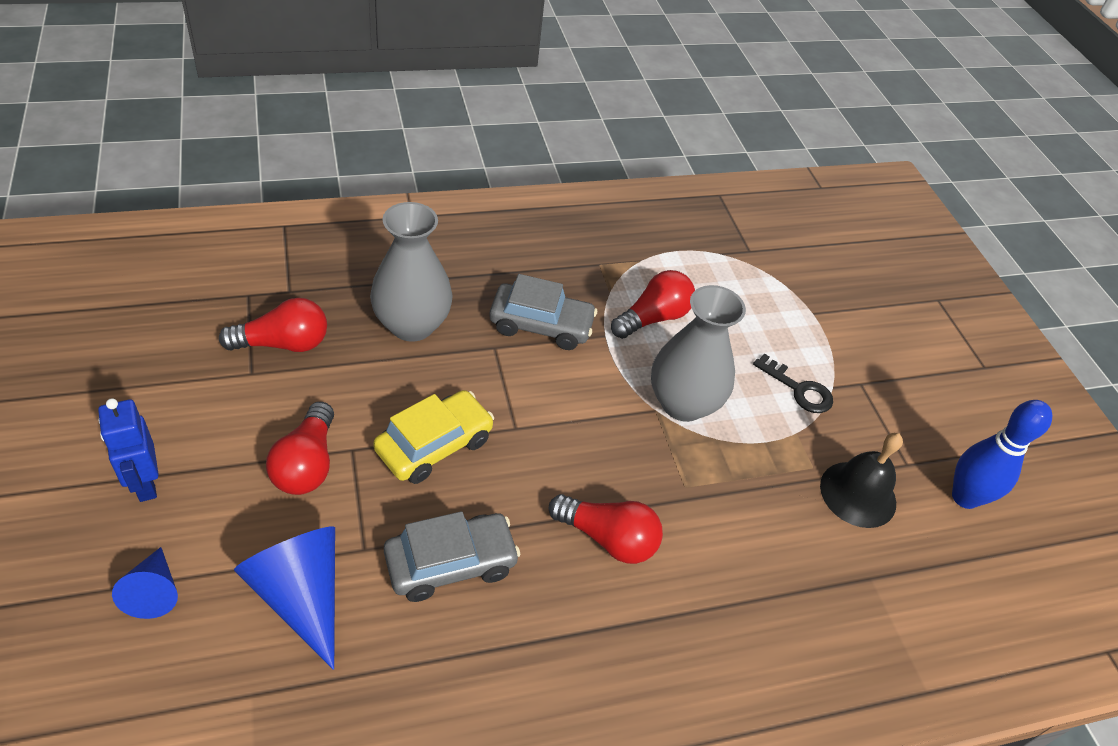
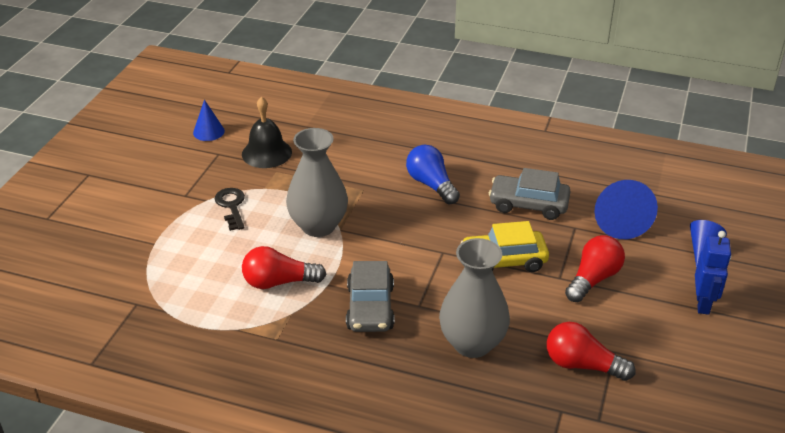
camera: 140 degrees left, 10 degrees down
grey car [489,274,597,350] -> grey car turned 135 degrees counterclockwise [346,261,395,332]
red light bulb [549,494,663,564] -> blue light bulb [406,145,460,205]
blue bowling pin [952,400,1052,509] -> blue cone [193,99,225,141]

